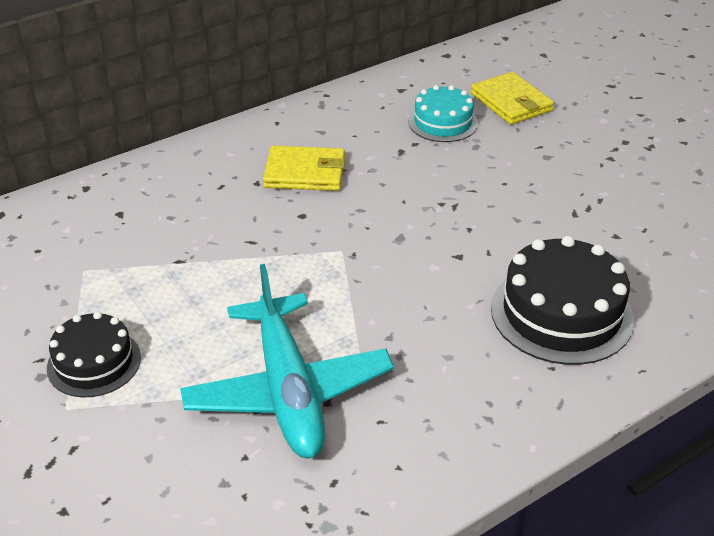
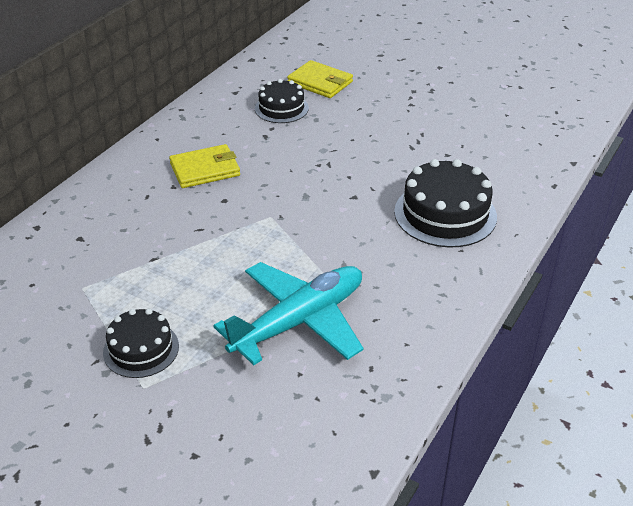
camera: 25 degrees left, 0 degrees up
turquoise plane [180,264,394,458] -> turquoise plane turned 90 degrees counterclockwise [213,262,363,366]
turquoise cake [408,85,478,142] -> black cake [255,79,309,123]

